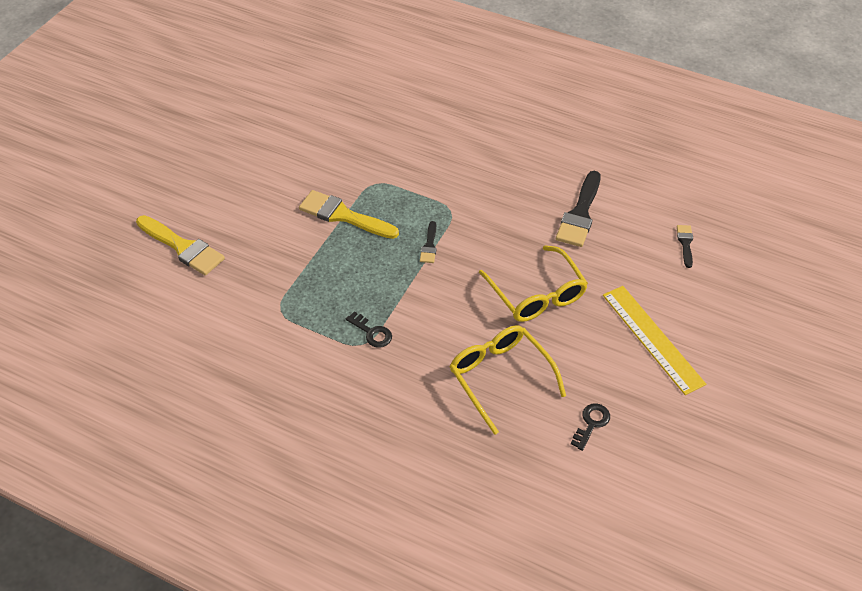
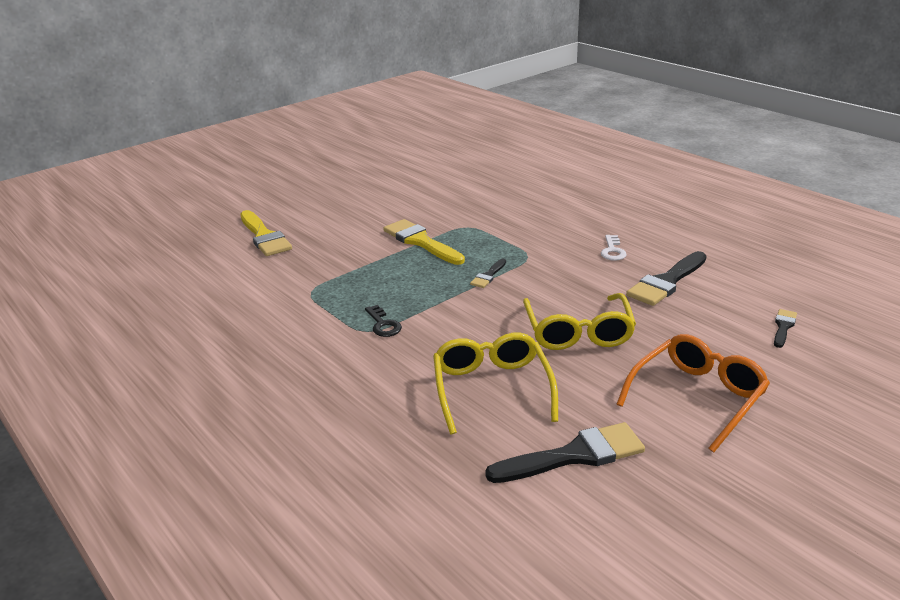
camera: 25 degrees right, 20 degrees down
black key [571,403,610,451] -> black brush [485,422,645,483]
yellow ruler [603,286,706,395] -> orange glasses [616,334,770,452]
none -> white key [601,235,627,261]

